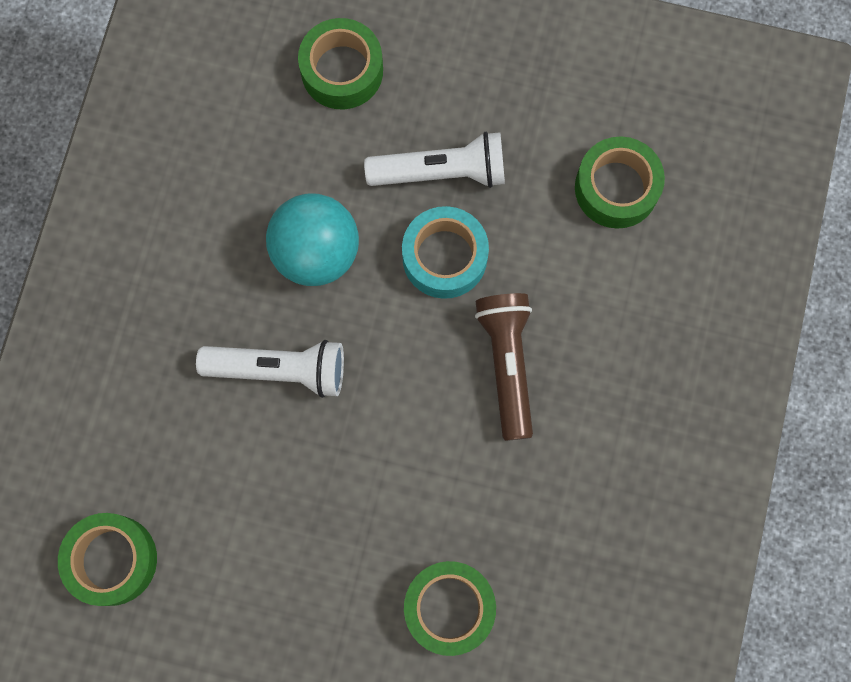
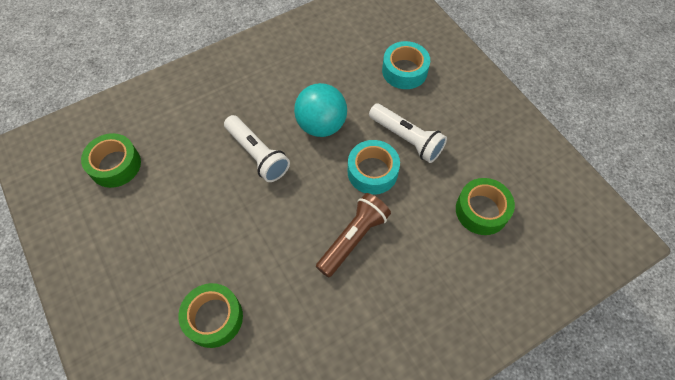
camera: 45 degrees right, 15 degrees down
green tape [298,18,383,109] -> turquoise tape [382,41,430,89]

